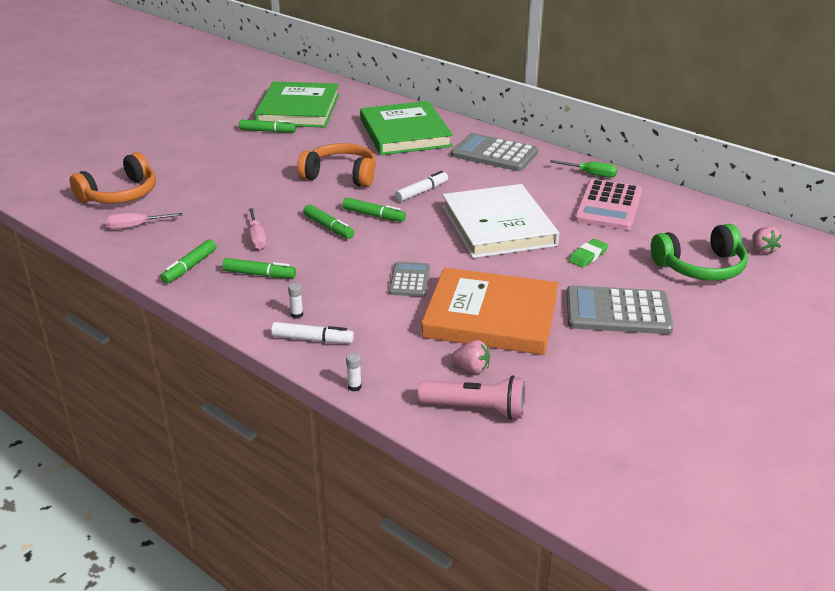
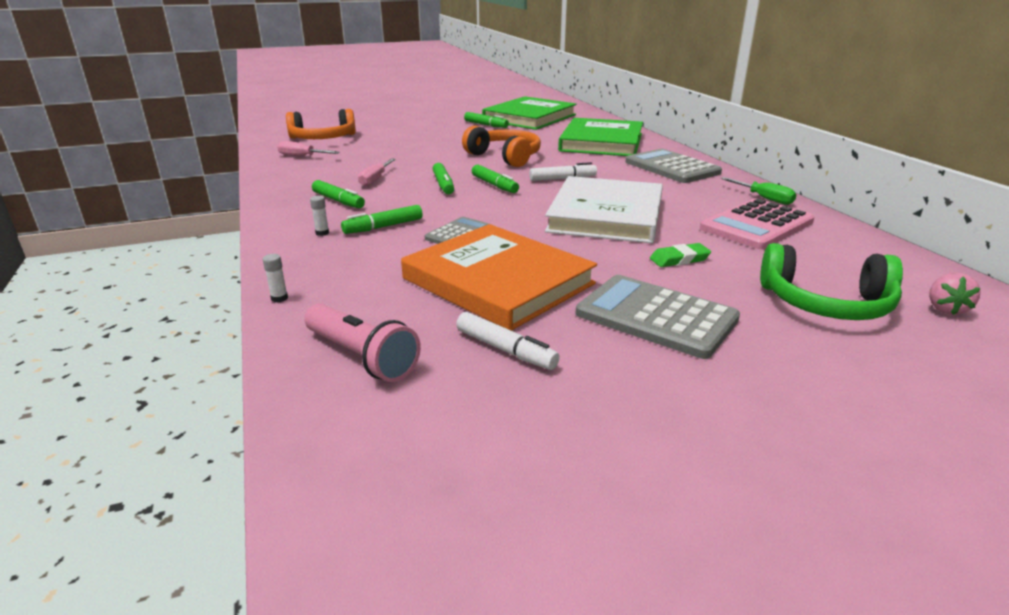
camera: 30 degrees right, 5 degrees down
green marker [160,239,216,284] -> green marker moved to [341,205,423,234]
white marker [271,322,354,343] -> white marker moved to [456,312,560,370]
pink strawberry [451,340,490,374] -> none

